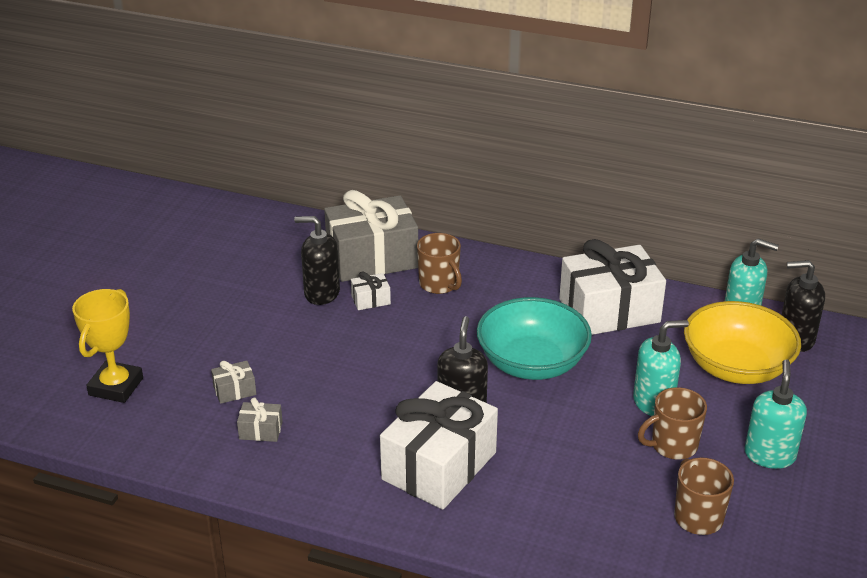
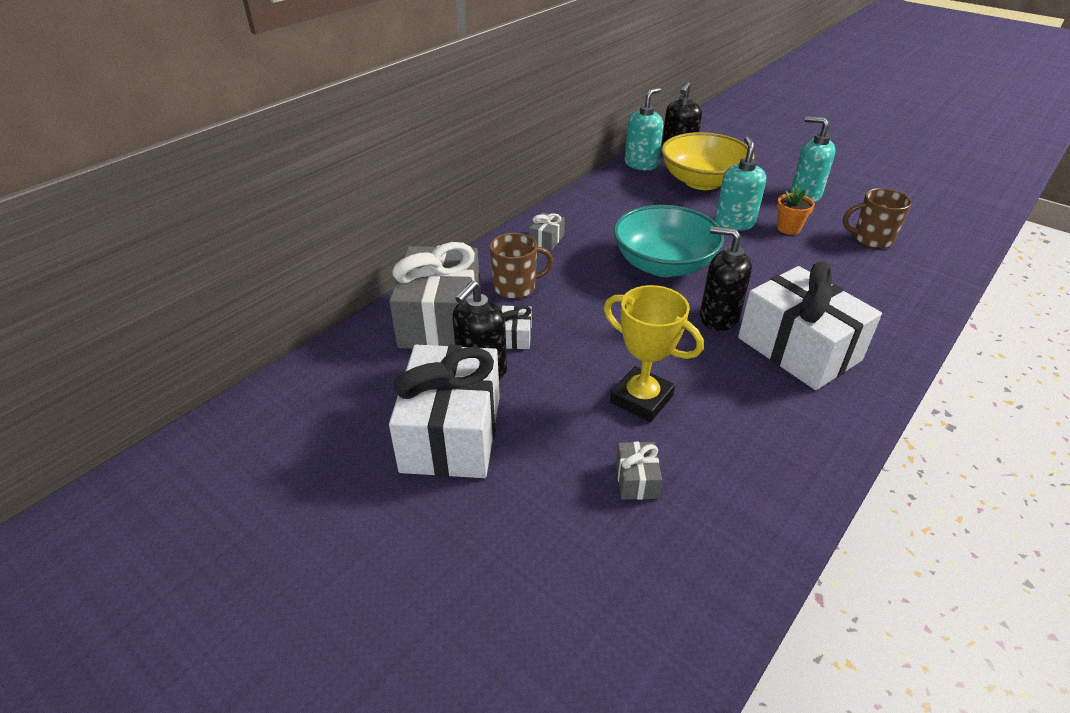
camera: 70 degrees left, 5 degrees up
yellow trophy [72,289,143,403] -> yellow trophy moved to [604,285,704,422]
grey gift [237,397,283,442] -> grey gift moved to [529,213,565,251]
white gift [559,239,666,335] -> white gift moved to [389,345,500,478]
brown mug [638,387,707,460] -> orange flower pot [777,187,815,235]

